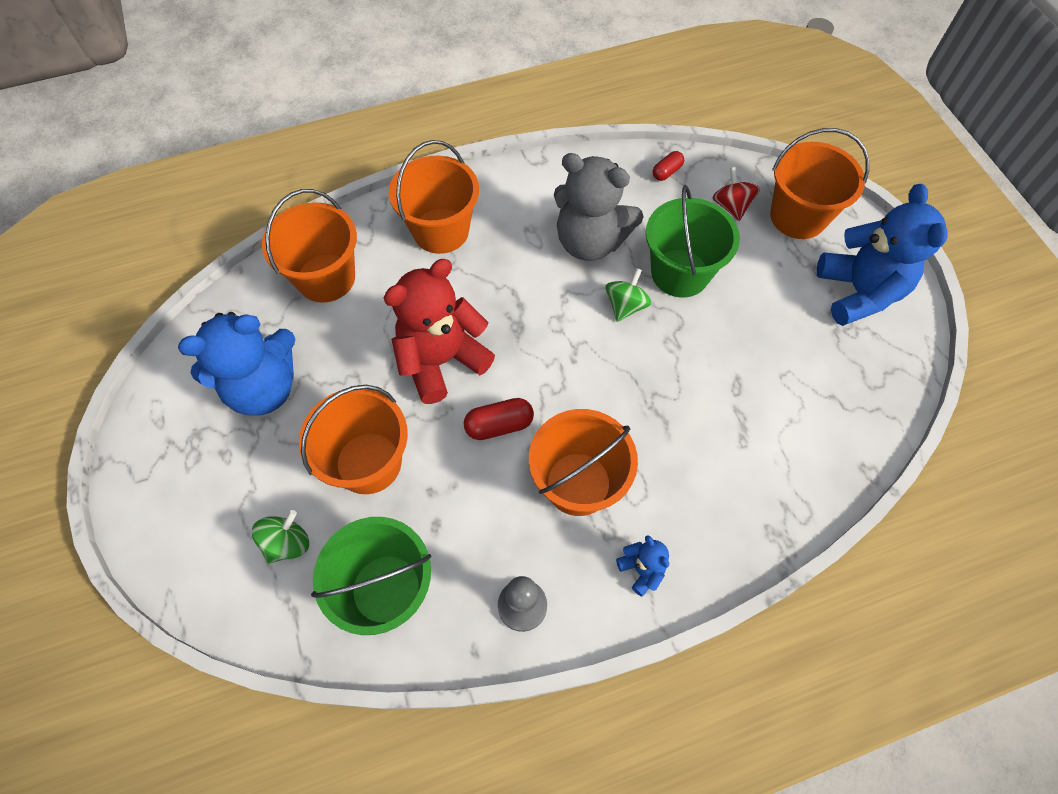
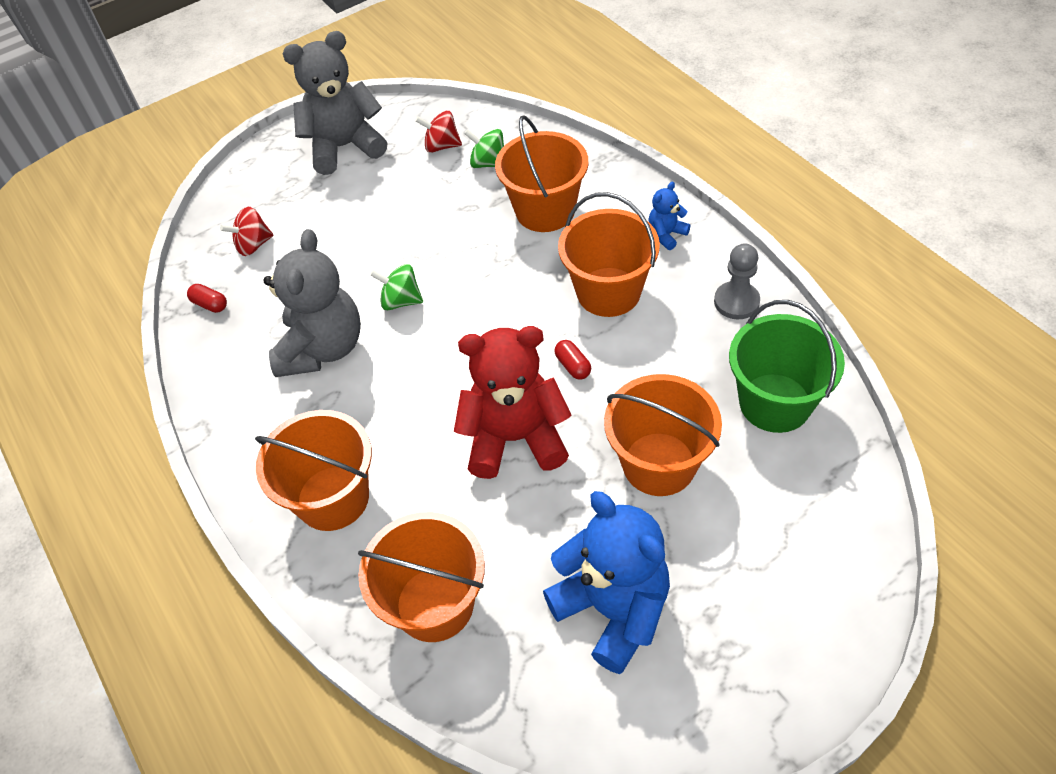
camera: 100 degrees left, 10 degrees down
green spinning top [252,510,309,564] -> green spinning top moved to [464,129,504,168]
red teddy bear [384,259,495,404] -> red teddy bear turned 135 degrees clockwise [454,326,572,479]
red capsule [464,398,534,440] -> red capsule [554,340,591,380], size x0.66
green bucket [646,185,740,298] -> none
orange bucket [770,128,869,239] -> orange bucket moved to [495,115,588,232]
blue teddy bear [817,184,948,326] -> grey teddy bear [282,31,387,175]
none -> red spinning top [415,111,462,153]

